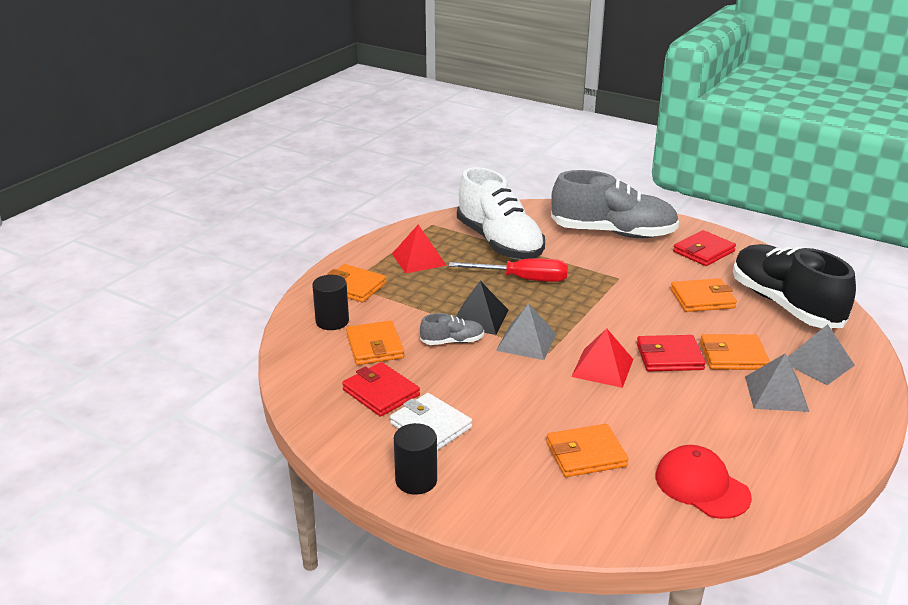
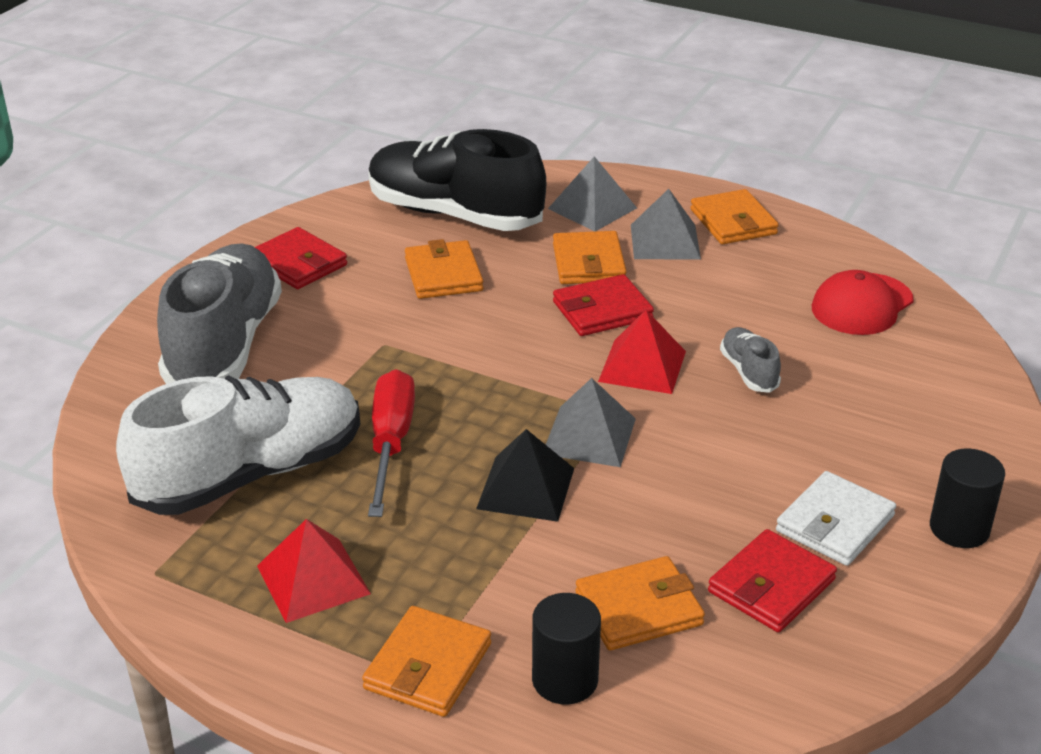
camera: 95 degrees left, 5 degrees up
grey shoe [420,313,484,345] -> grey shoe moved to [720,327,781,393]
orange wallet [546,424,629,477] -> orange wallet moved to [690,189,779,244]
red wallet [637,335,706,371] -> red wallet turned 75 degrees clockwise [553,274,654,336]
black shoe [733,244,856,328] -> black shoe turned 60 degrees clockwise [368,129,546,231]

